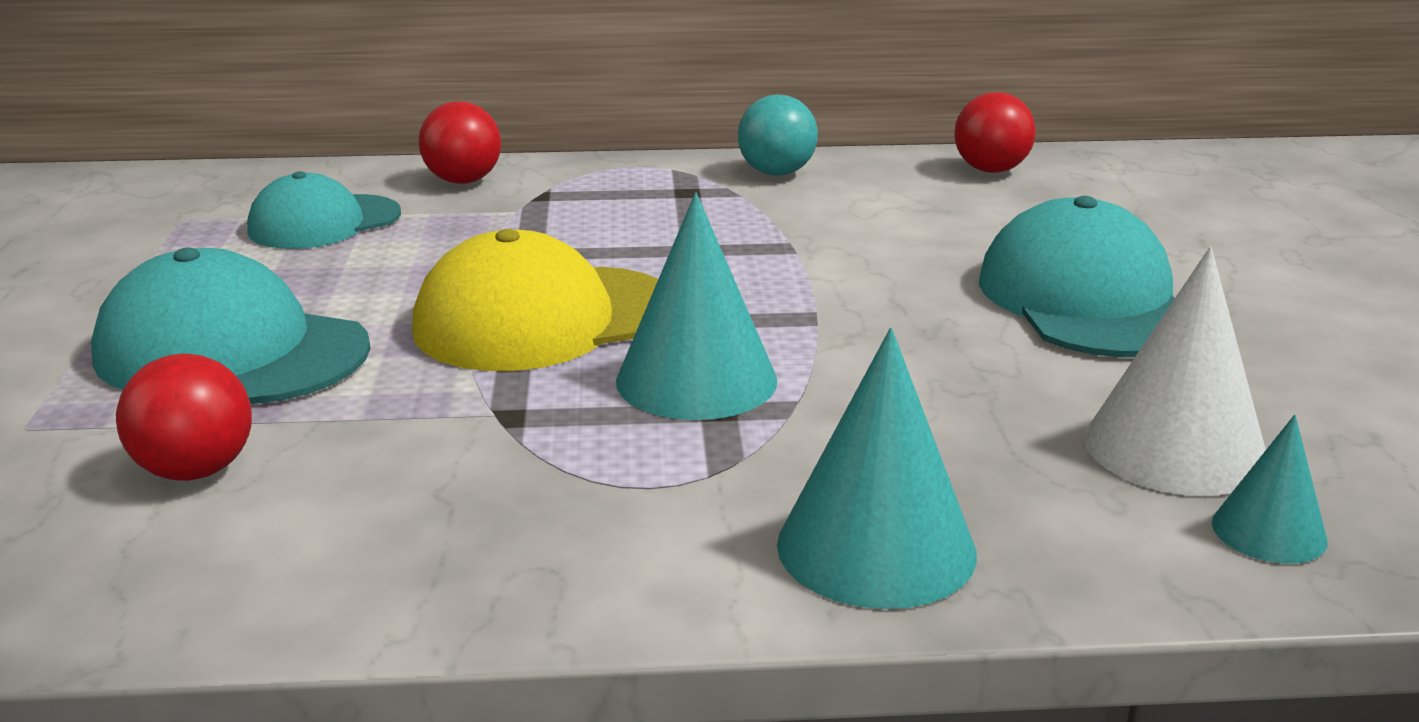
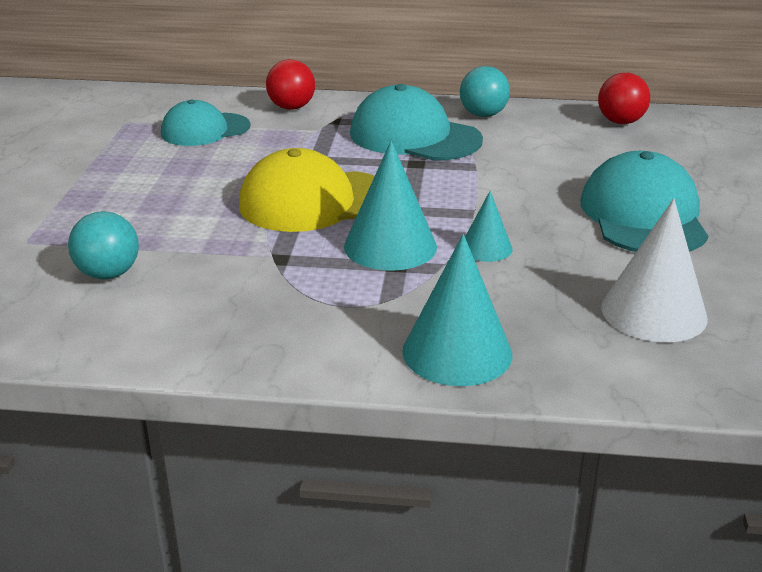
camera: 10 degrees right, 5 degrees up
turquoise cap [91,247,371,404] -> turquoise cap moved to [350,84,483,161]
red ball [116,353,252,481] -> turquoise ball [68,211,139,279]
turquoise cone [1212,414,1328,564] -> turquoise cone moved to [465,191,513,262]

